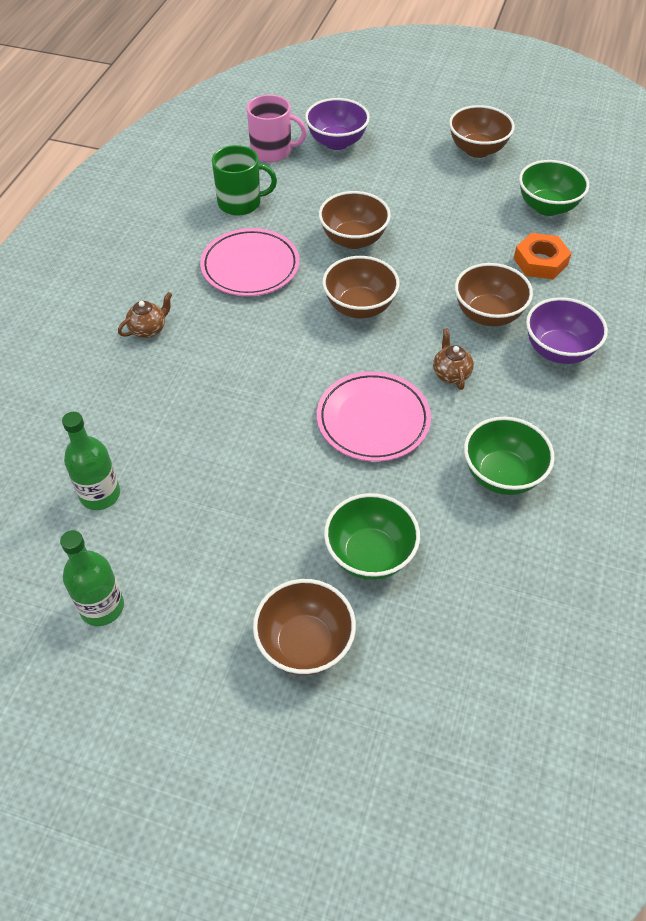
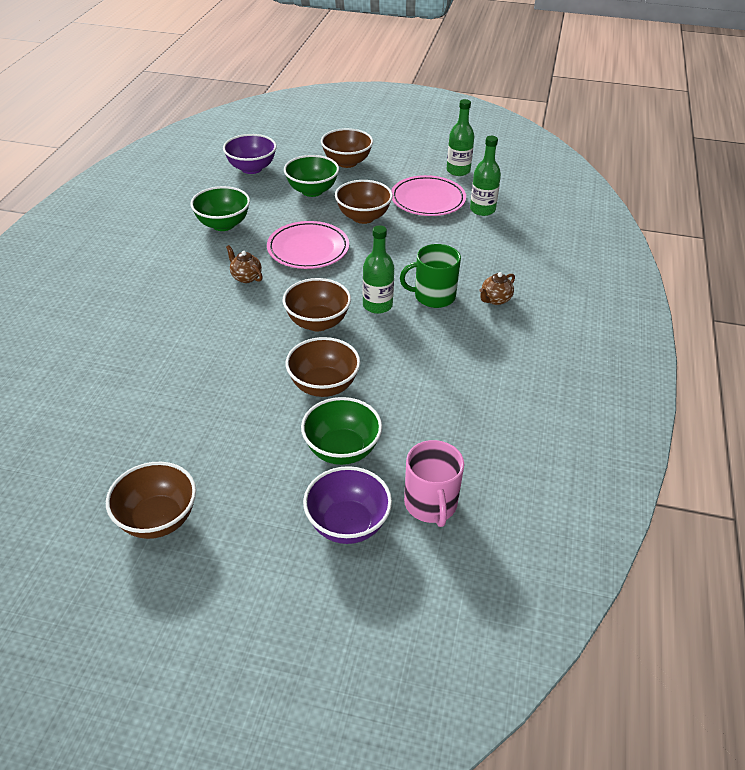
camera: 175 degrees right, 10 degrees down
pink plate [200,228,300,296] -> pink plate moved to [391,175,466,216]
green mug [212,145,277,216] -> green mug moved to [400,244,461,308]
pink mug [247,95,307,162] -> pink mug turned 105 degrees counterclockwise [404,440,464,527]
brown teapot [433,328,474,390] -> brown teapot turned 150 degrees clockwise [226,245,263,283]
brown bowl [455,263,533,326] -> brown bowl moved to [335,180,393,224]
orange nut [513,233,571,279] -> none
green bowl [519,160,589,216] -> green bowl moved to [301,397,382,465]
purple bowl [526,297,608,364] -> purple bowl moved to [223,134,277,174]
none -> green bottle [363,225,394,314]

